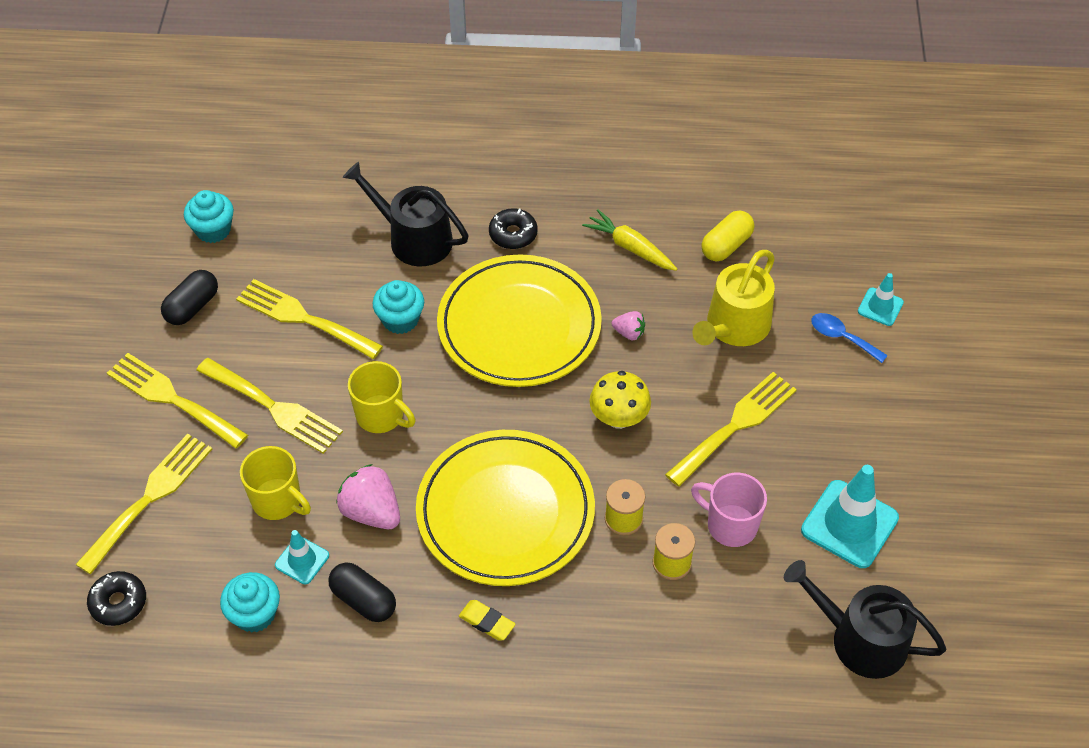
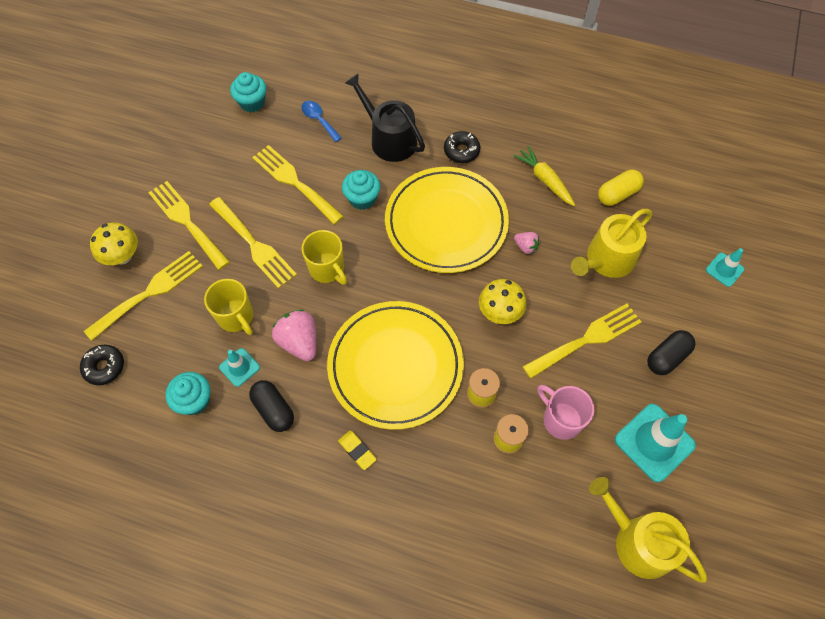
camera: 15 degrees right, 10 degrees up
black capsule [161,270,218,325] -> black capsule moved to [647,330,695,375]
black watering can [784,560,946,679] -> yellow watering can [589,477,707,583]
blue spoon [811,313,888,363] -> blue spoon moved to [301,101,342,142]
none -> yellow mushroom [90,223,138,265]

